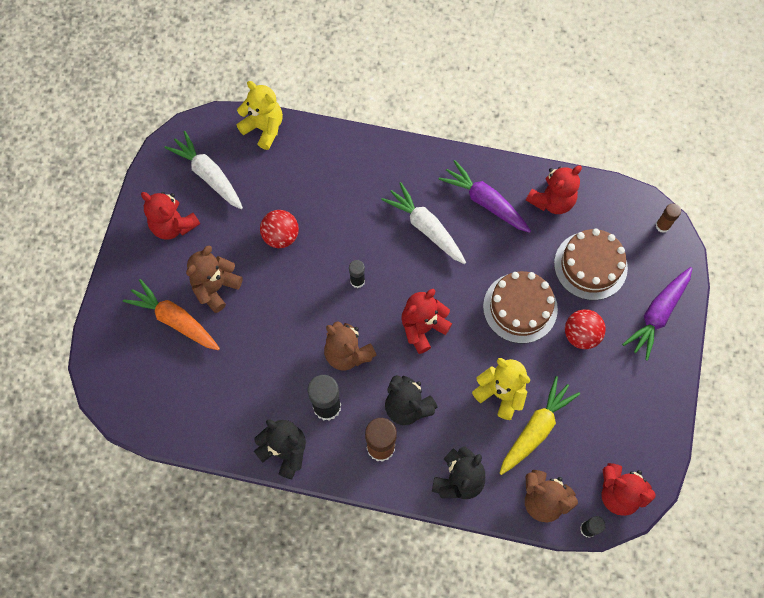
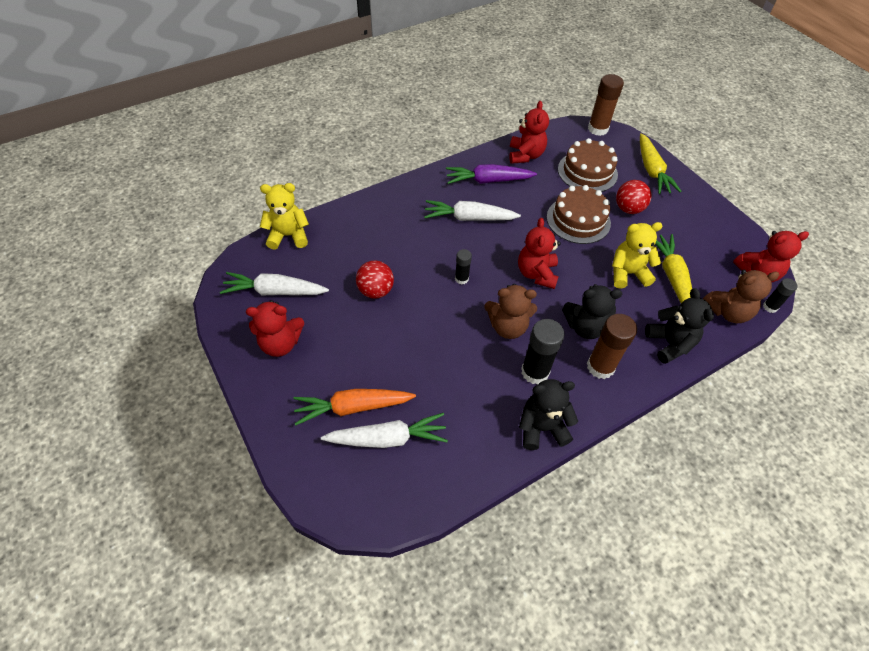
camera: 45 degrees left, 15 degrees down
brown teddy bear [186,245,243,313] -> none
purple carrot [622,267,692,361] -> yellow carrot [640,133,682,194]
brown glue stick [655,203,681,233] -> brown glue stick [588,74,624,136], size x1.81
none -> white carrot [321,413,448,448]

